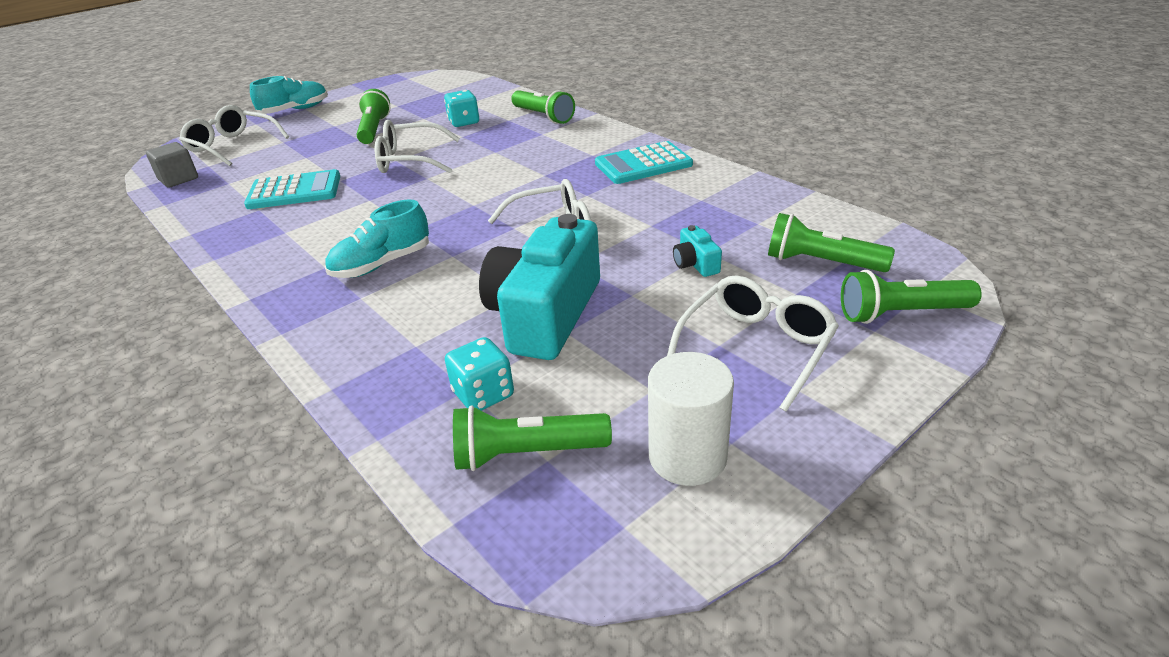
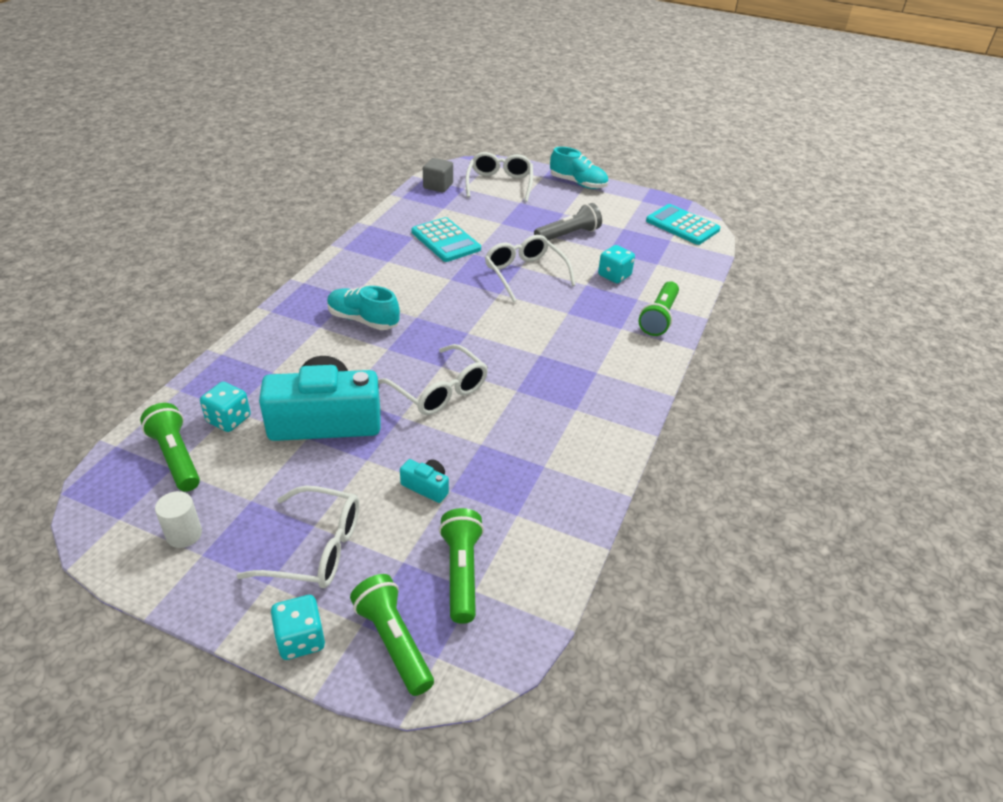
camera: 60 degrees right, 5 degrees up
green flashlight [357,89,391,144] -> grey flashlight [534,203,602,240]
turquoise calculator [595,141,693,184] -> turquoise calculator moved to [646,204,720,245]
white cylinder [648,352,734,486] -> white cylinder [155,491,202,548], size x0.64
turquoise camera [673,225,722,277] -> turquoise camera turned 75 degrees clockwise [400,459,449,503]
none -> turquoise dice [270,595,325,660]

